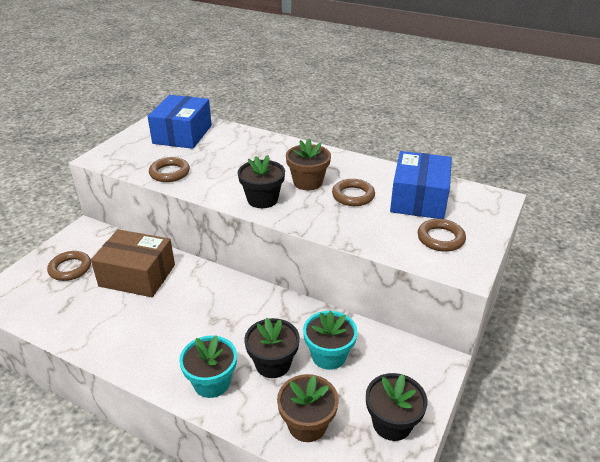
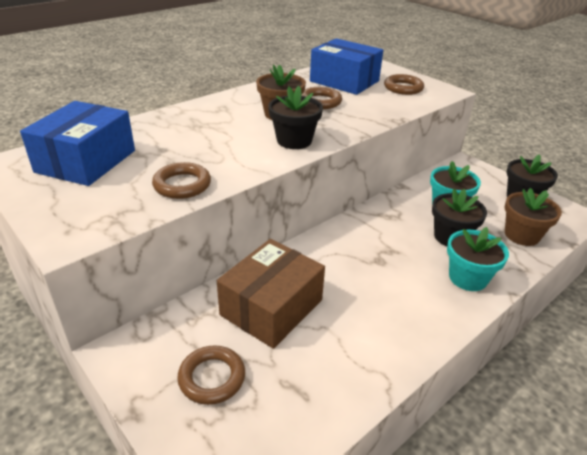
camera: 70 degrees left, 0 degrees up
blue box [147,95,212,149] -> blue box turned 75 degrees clockwise [20,101,135,186]

